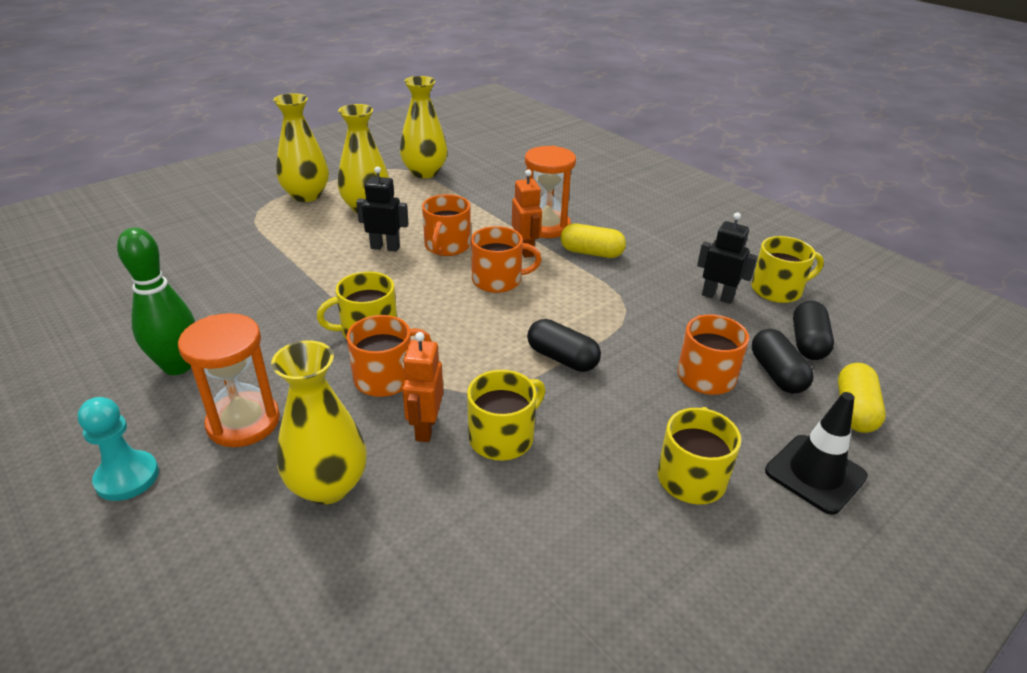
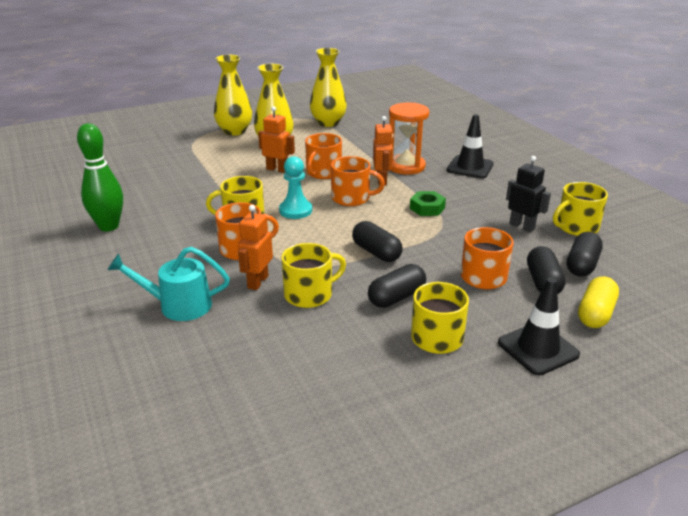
camera: 15 degrees right, 5 degrees down
turquoise pawn [78,397,159,501] -> turquoise pawn moved to [279,156,312,219]
orange hourglass [178,313,280,447] -> none
yellow vase [271,340,367,504] -> turquoise watering can [108,247,230,321]
black robot [356,166,408,252] -> orange robot [258,106,295,173]
yellow capsule [561,224,626,258] -> none
yellow mug [751,236,824,303] -> yellow mug turned 150 degrees clockwise [553,182,608,236]
none -> black capsule [368,264,426,308]
none -> green nut [410,191,446,216]
none -> black traffic cone [447,114,494,178]

